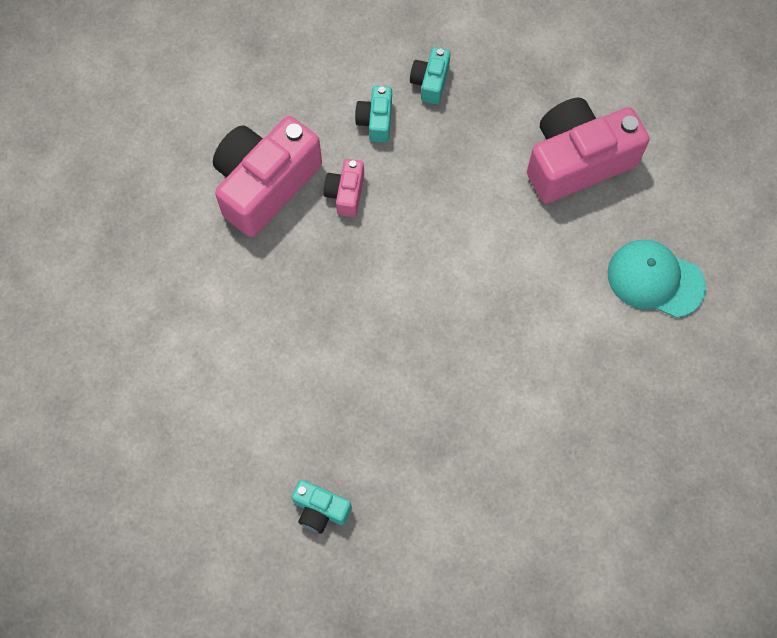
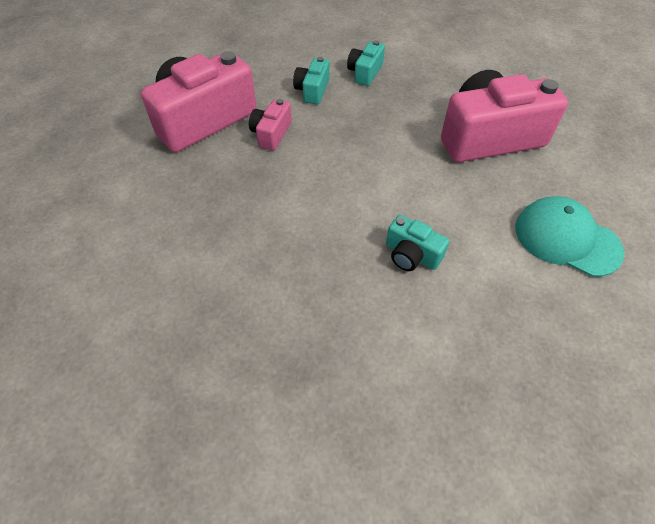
camera: 10 degrees right, 15 degrees down
turquoise camera [292,480,352,533] -> turquoise camera moved to [386,215,449,271]

